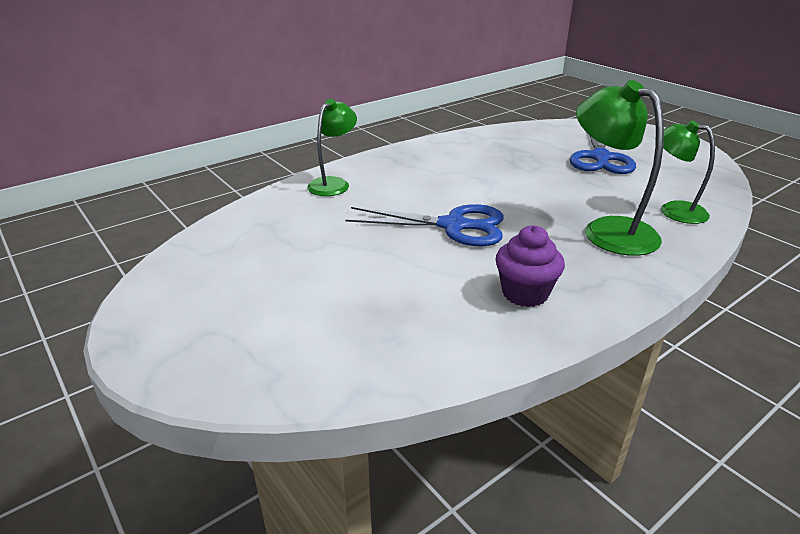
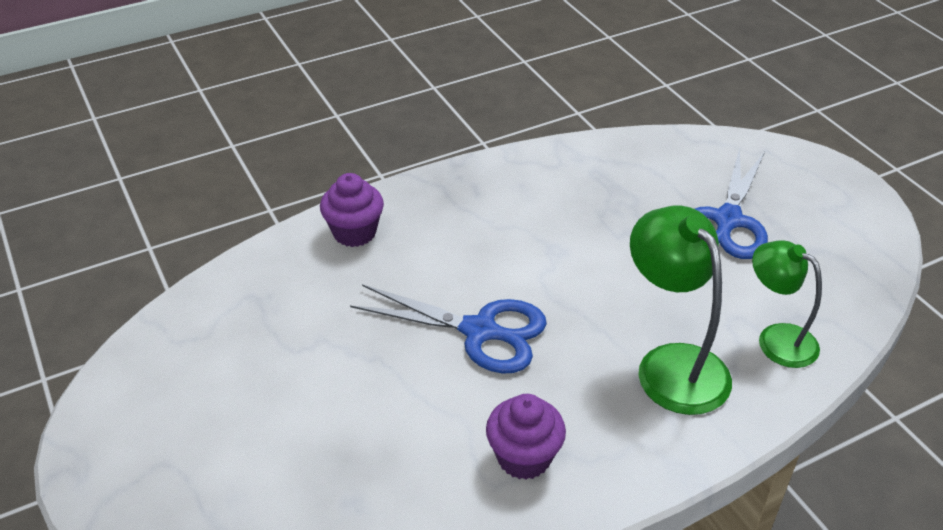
camera: 10 degrees right, 10 degrees up
green lamp [307,99,357,196] -> purple cupcake [320,173,384,247]

